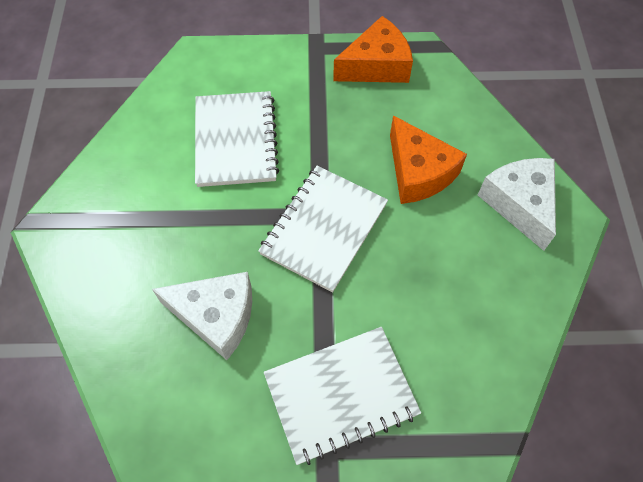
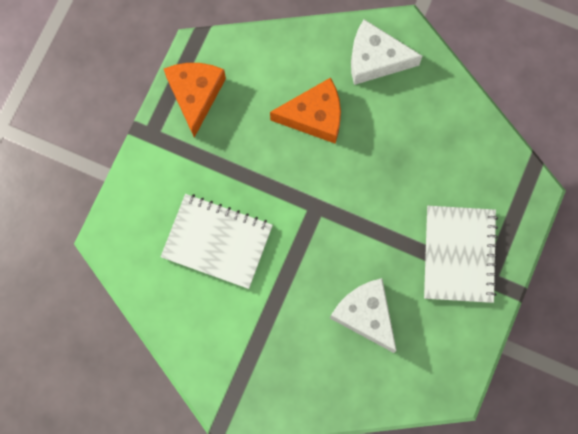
camera: 65 degrees left, 15 degrees up
white cheese [152,272,252,360] -> white cheese turned 75 degrees counterclockwise [330,278,397,353]
white notebook [258,166,388,293] -> none

